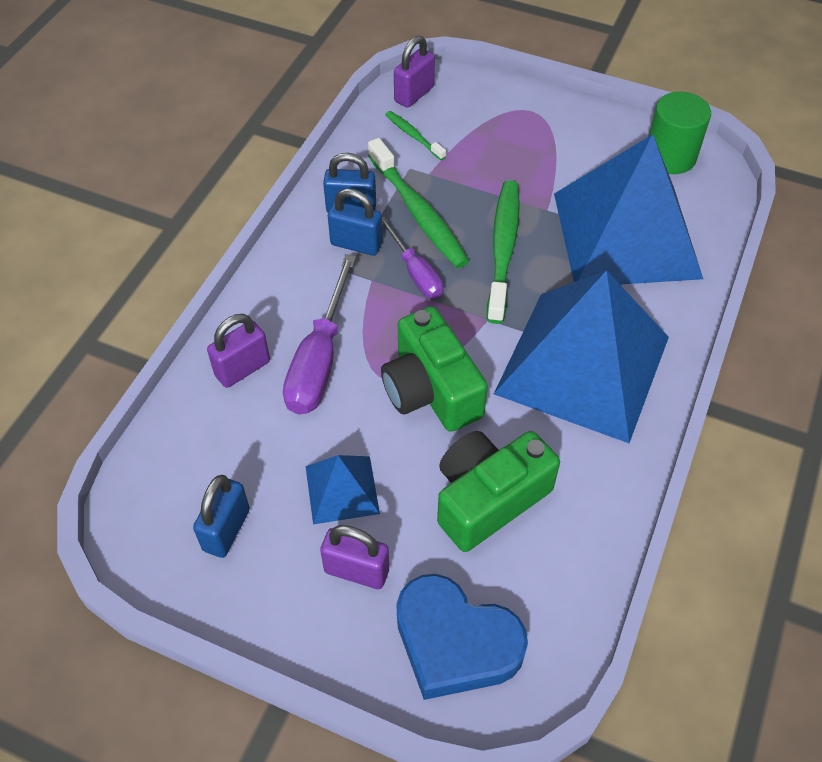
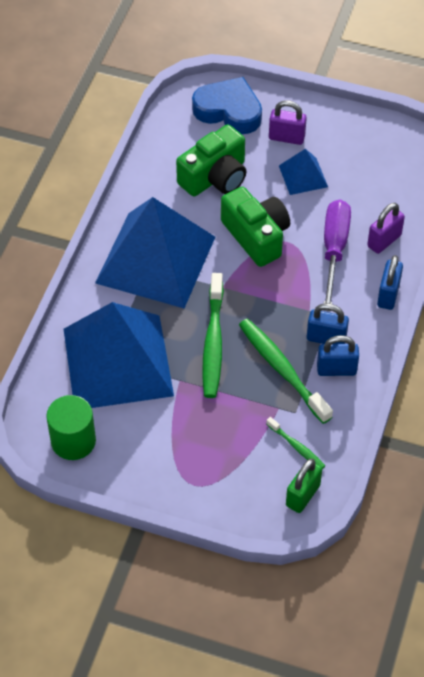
camera: 175 degrees right, 0 degrees up
blue padlock [193,475,250,558] -> blue padlock moved to [377,255,403,310]
purple screwdriver [382,217,443,298] -> none
purple padlock [394,36,435,108] -> green padlock [286,459,322,513]

